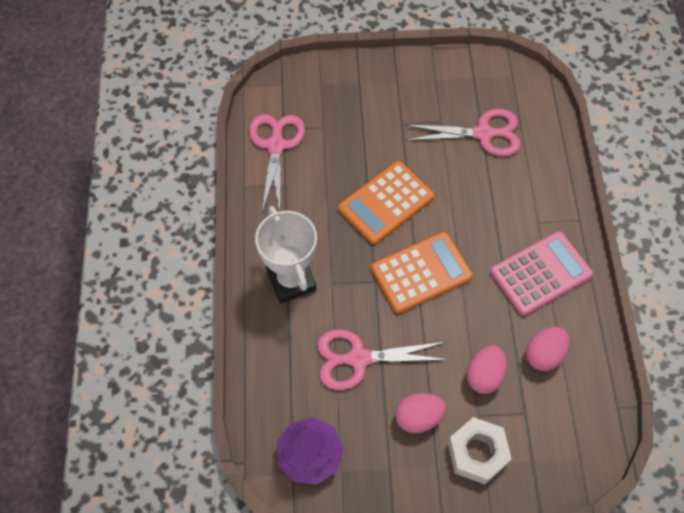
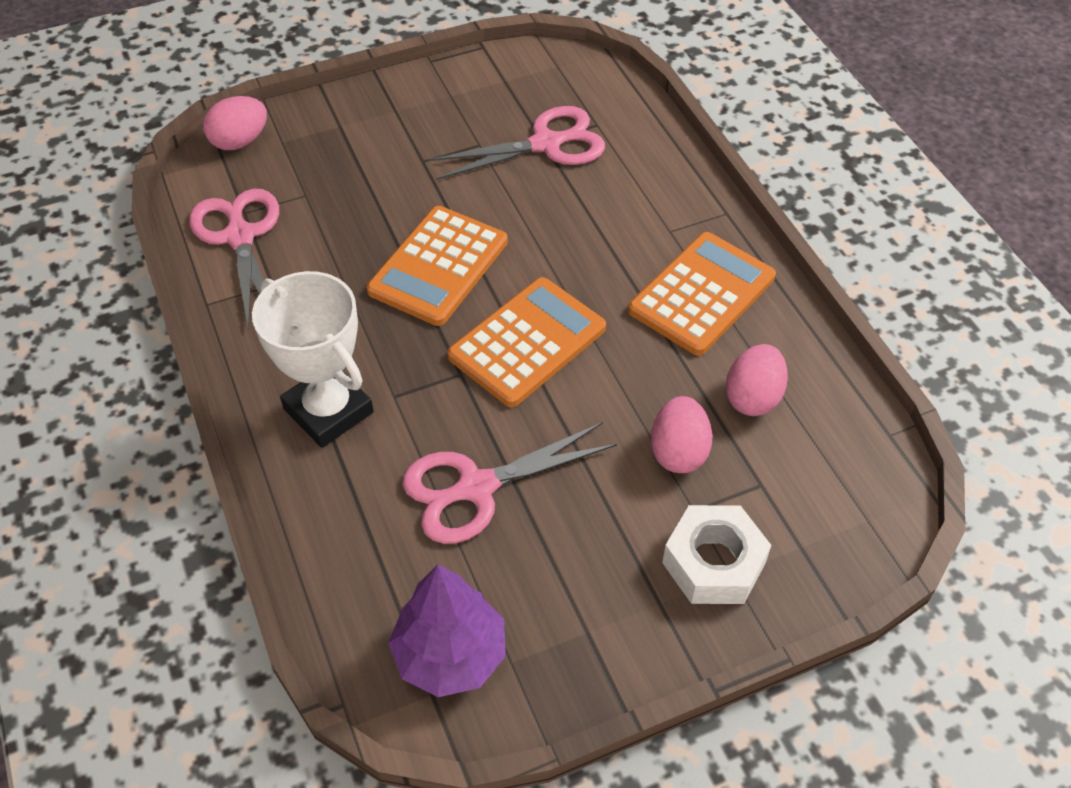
camera: 20 degrees left, 10 degrees down
pink egg [395,393,446,433] -> pink egg moved to [203,96,267,150]
pink calculator [490,231,593,316] -> orange calculator [628,232,776,355]

